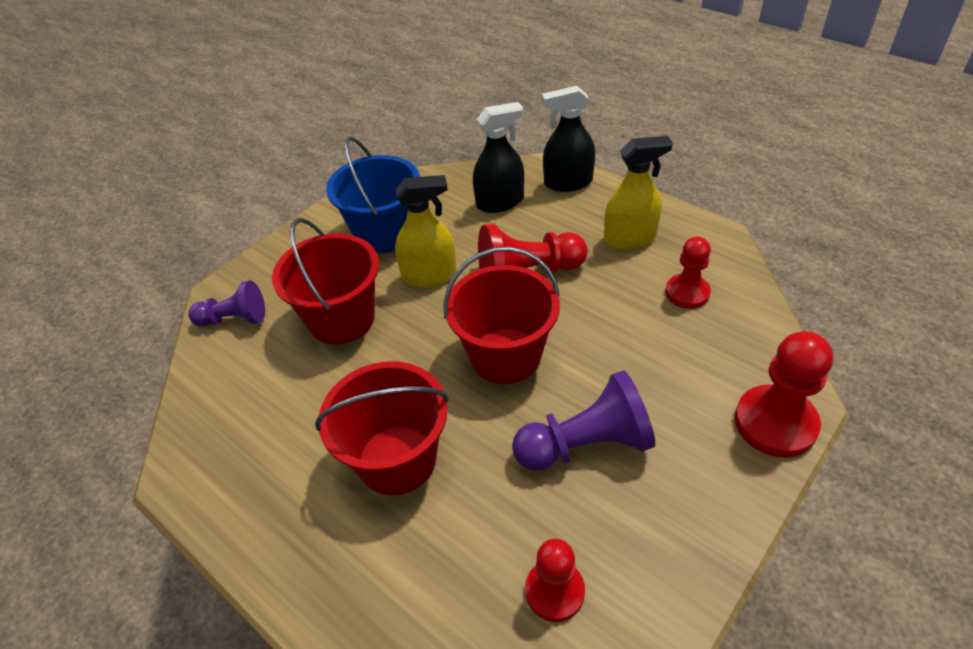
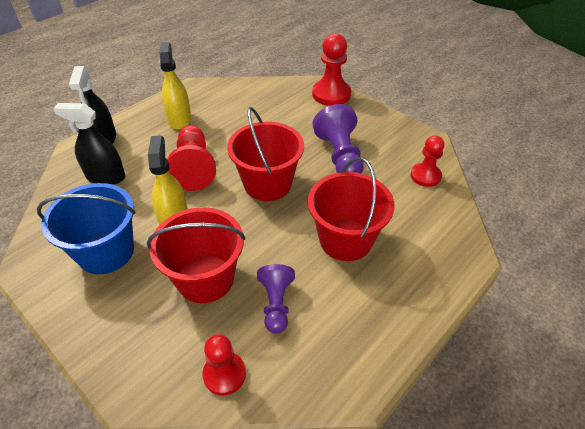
camera: 90 degrees left, 0 degrees up
purple pawn [189,280,265,327] -> purple pawn moved to [257,264,295,334]
black spray bottle [473,102,524,213] -> black spray bottle turned 60 degrees counterclockwise [53,103,125,185]
red pawn [665,237,711,309] -> red pawn moved to [202,334,246,396]

